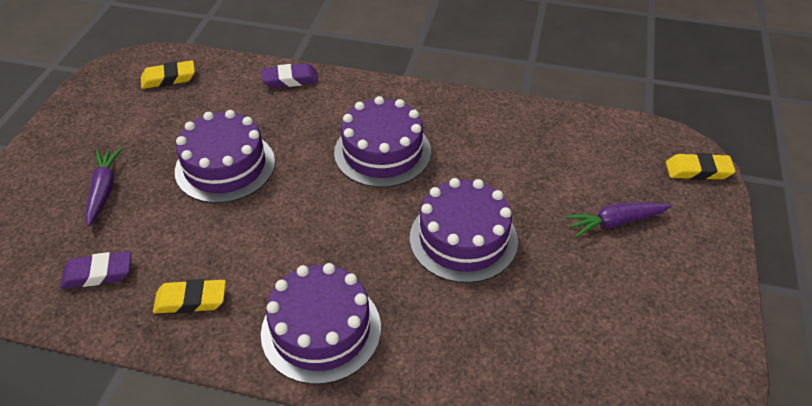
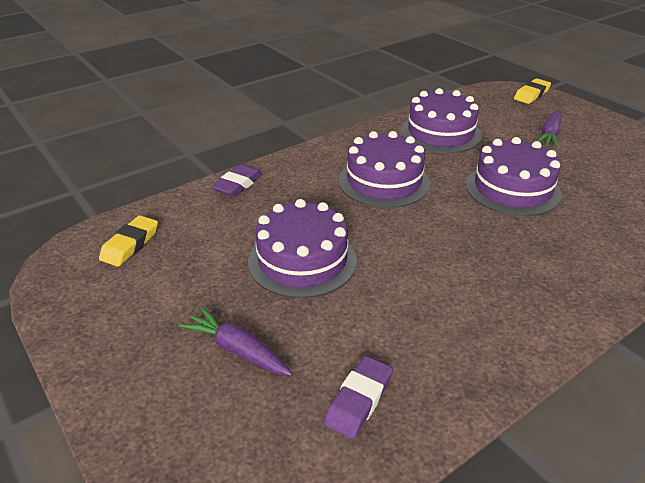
camera: 50 degrees left, 10 degrees down
yellow eraser [153,279,226,314] -> none
purple cake [261,263,381,384] -> purple cake moved to [401,88,482,153]

